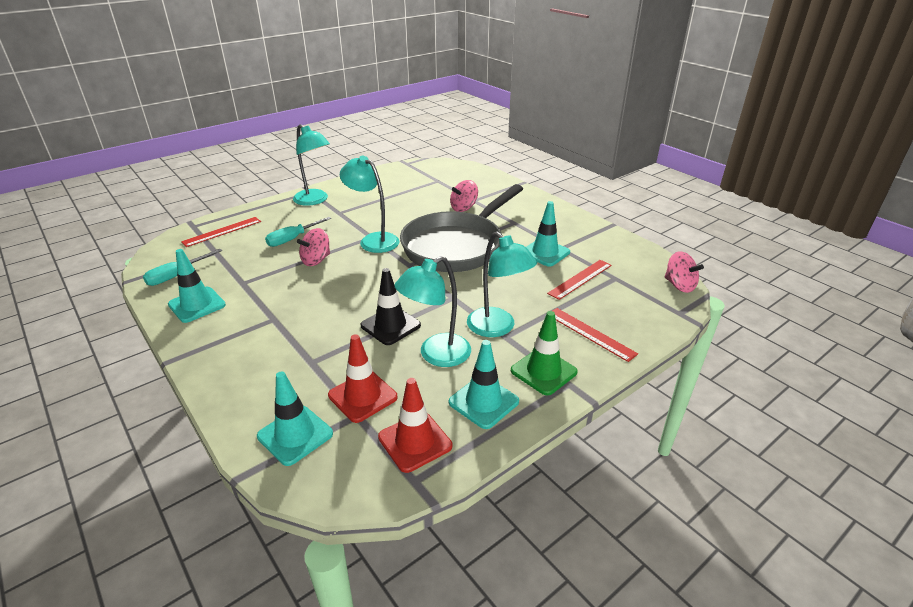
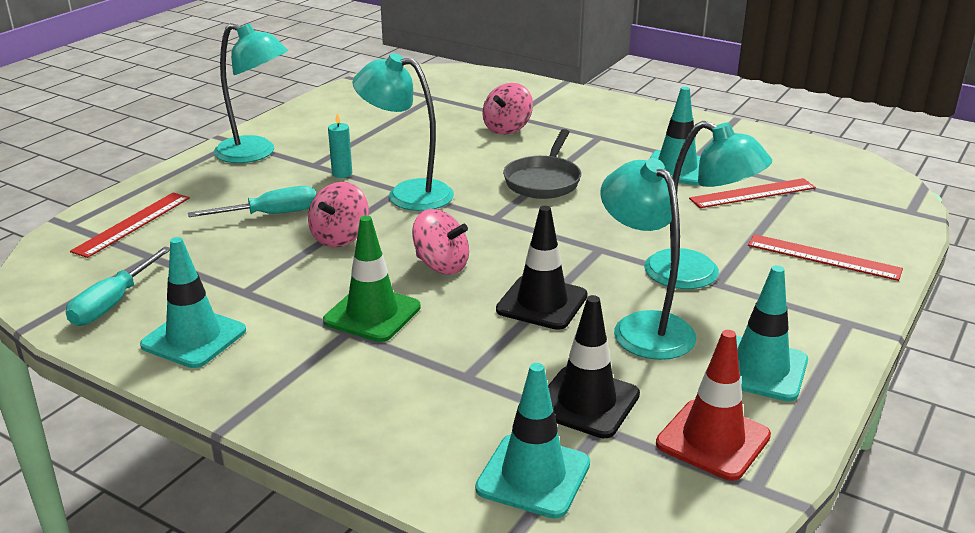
camera: 20 degrees left, 5 degrees down
turquoise screwdriver [265,217,331,247] -> turquoise screwdriver turned 135 degrees counterclockwise [188,186,316,217]
red traffic cone [328,334,398,423] -> black traffic cone [548,295,640,438]
turquoise lamp [395,256,471,367] -> turquoise lamp turned 120 degrees clockwise [600,158,696,360]
grey pan [400,184,523,272] -> grey pan [503,129,581,199], size x0.48
green traffic cone [511,311,578,396] -> green traffic cone moved to [323,216,421,342]
red ruler [547,260,612,300] -> red ruler turned 45 degrees clockwise [689,178,816,208]
pink spinning top [665,251,704,293] -> pink spinning top moved to [412,209,469,274]
none -> turquoise candle [328,113,352,178]

